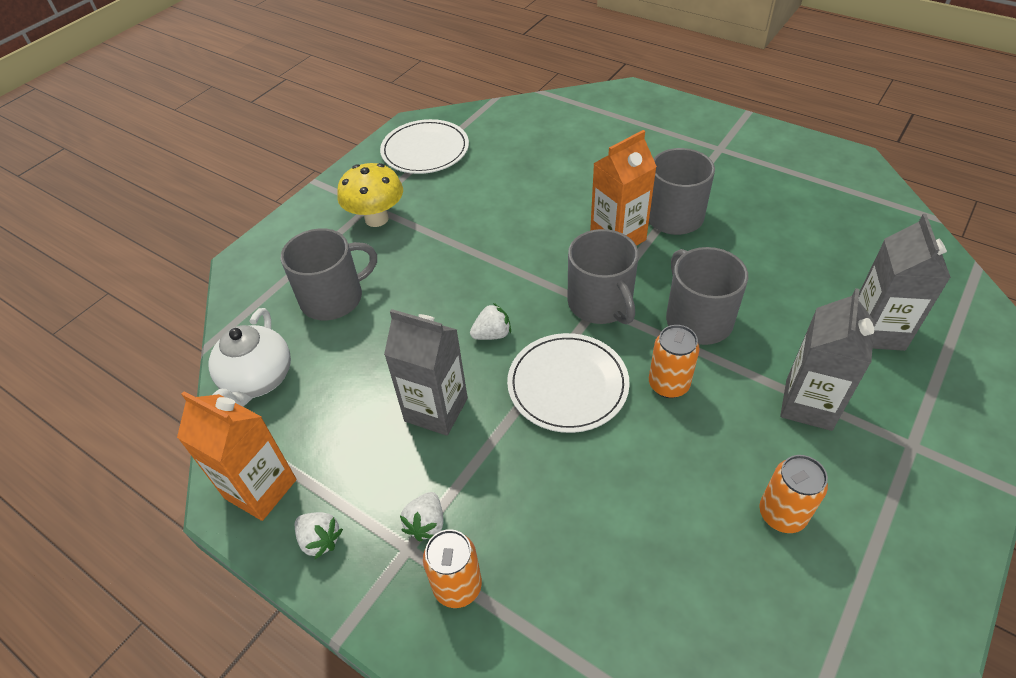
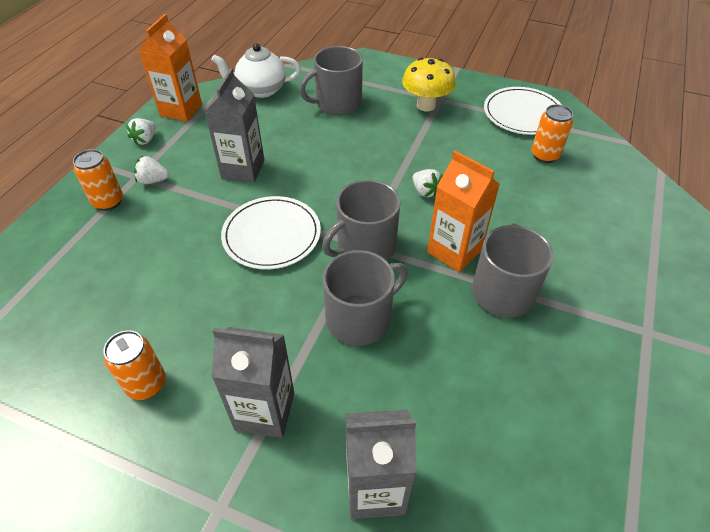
camera: 75 degrees right, 0 degrees up
grey mug [281,228,377,320] -> grey mug turned 105 degrees clockwise [299,46,363,115]
white strawberry [470,303,511,340] -> white strawberry moved to [413,169,443,198]
orange can [649,325,700,398] -> orange can moved to [531,104,573,163]

